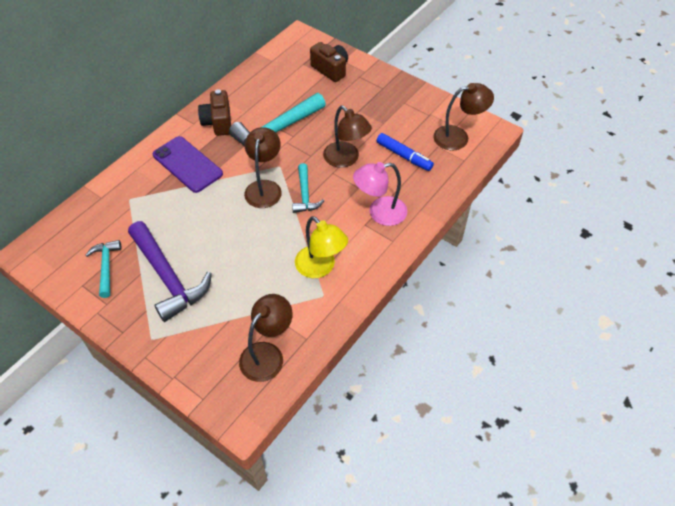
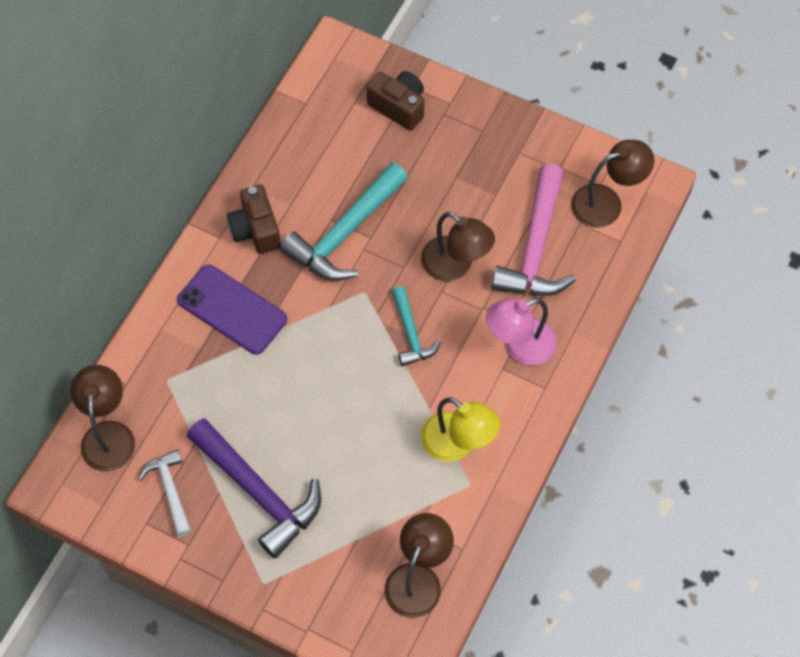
camera: 10 degrees left, 10 degrees up
turquoise hammer [86,240,122,298] -> white hammer [138,450,191,537]
brown lamp [244,127,282,208] -> brown lamp moved to [70,365,135,471]
blue marker [377,133,434,171] -> pink hammer [492,164,576,296]

